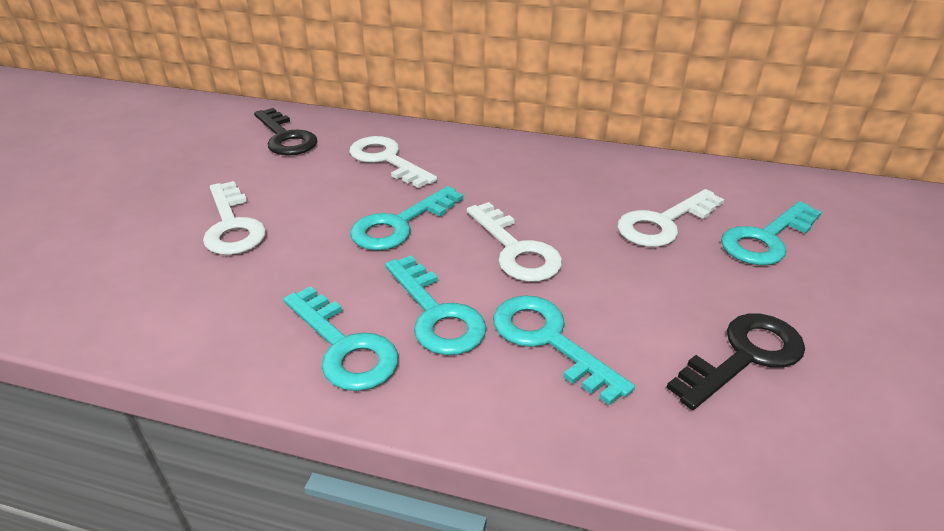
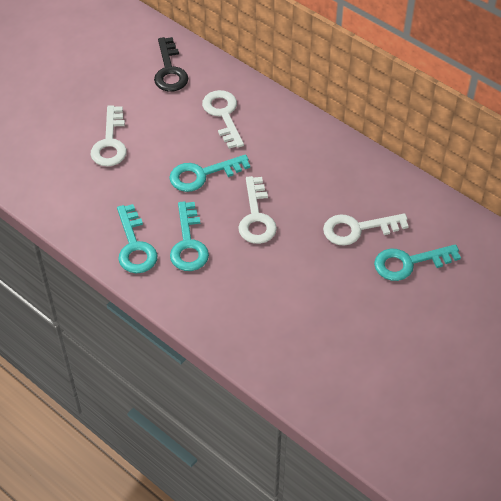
camera: 25 degrees right, 15 degrees up
turquoise key [493,295,635,406] -> none
black key [667,313,805,410] -> none

